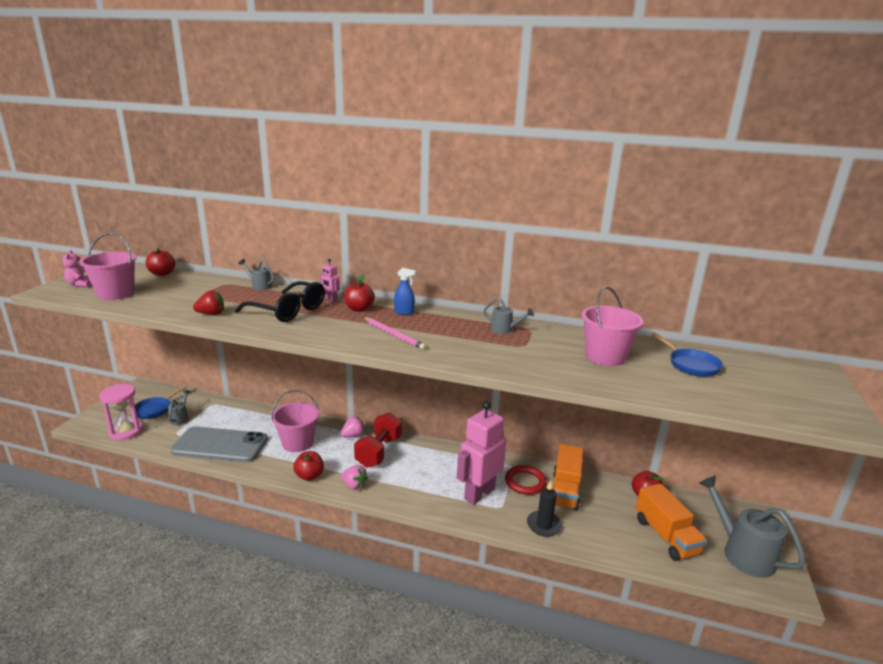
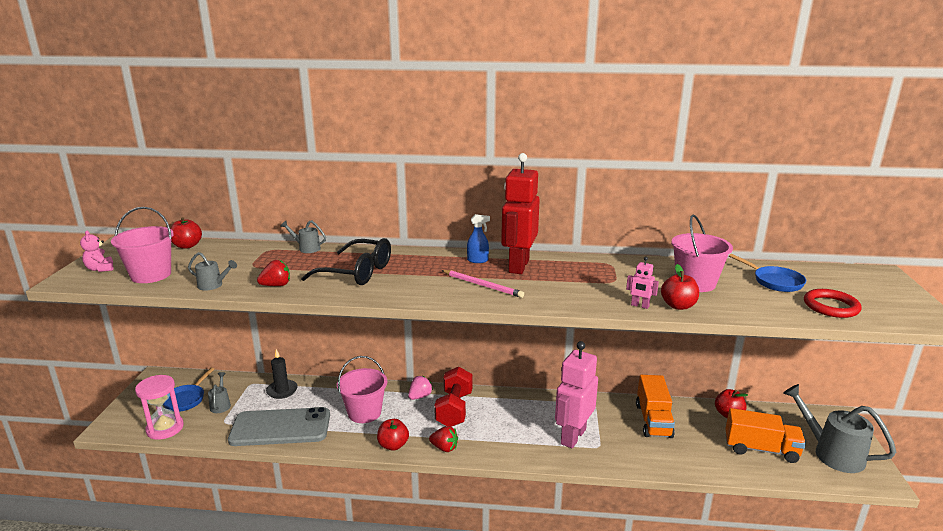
camera: 10 degrees left, 0 degrees up
pink robot [320,259,340,302] -> pink robot moved to [626,257,659,309]
pink strawberry [341,465,368,490] -> red strawberry [429,426,458,452]
red apple [344,275,375,312] -> red apple moved to [661,264,699,310]
grey watering can [483,298,534,334] -> grey watering can moved to [188,252,237,290]
red ring [505,465,547,495] -> red ring moved to [804,289,862,318]
black candle [527,480,562,537] -> black candle moved to [266,349,298,399]
orange truck [636,484,707,561] -> orange truck turned 45 degrees counterclockwise [725,408,806,463]
none -> red robot [501,153,540,274]

